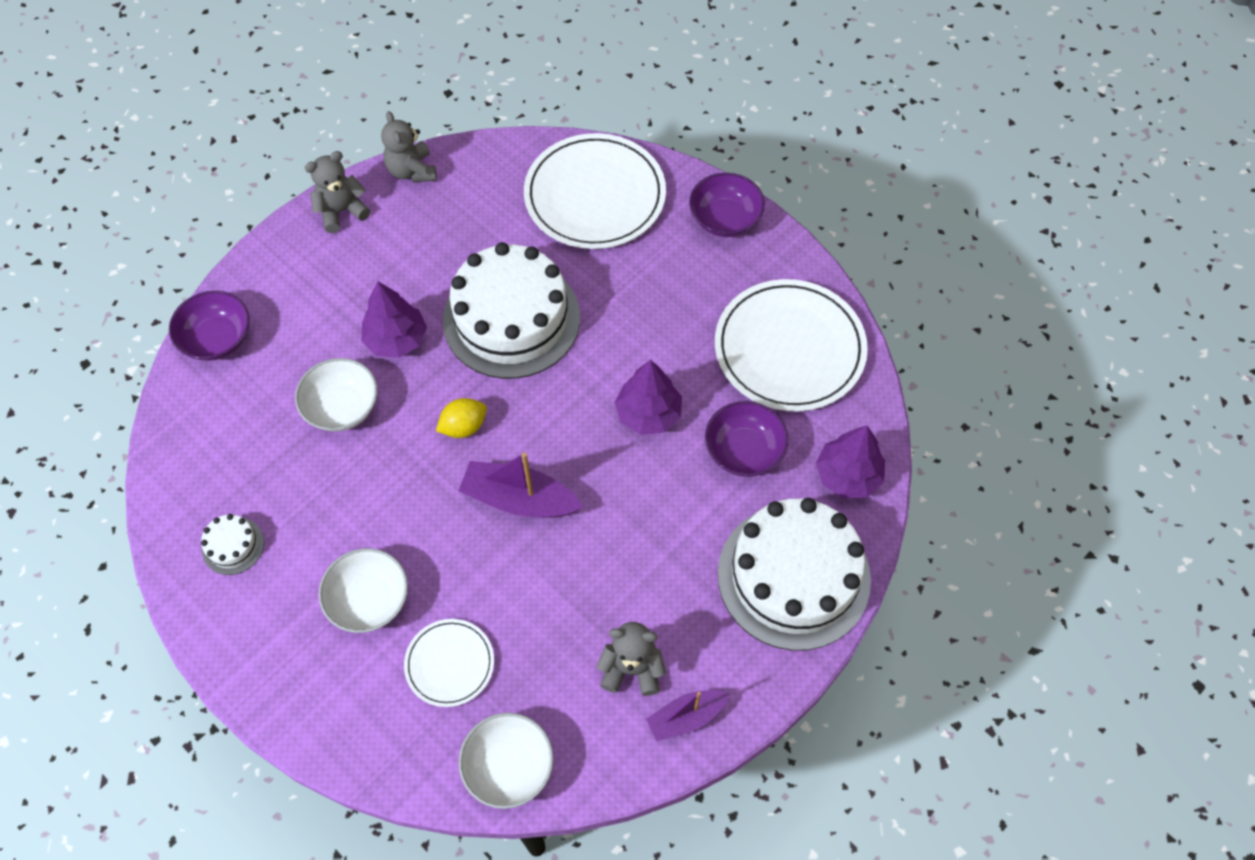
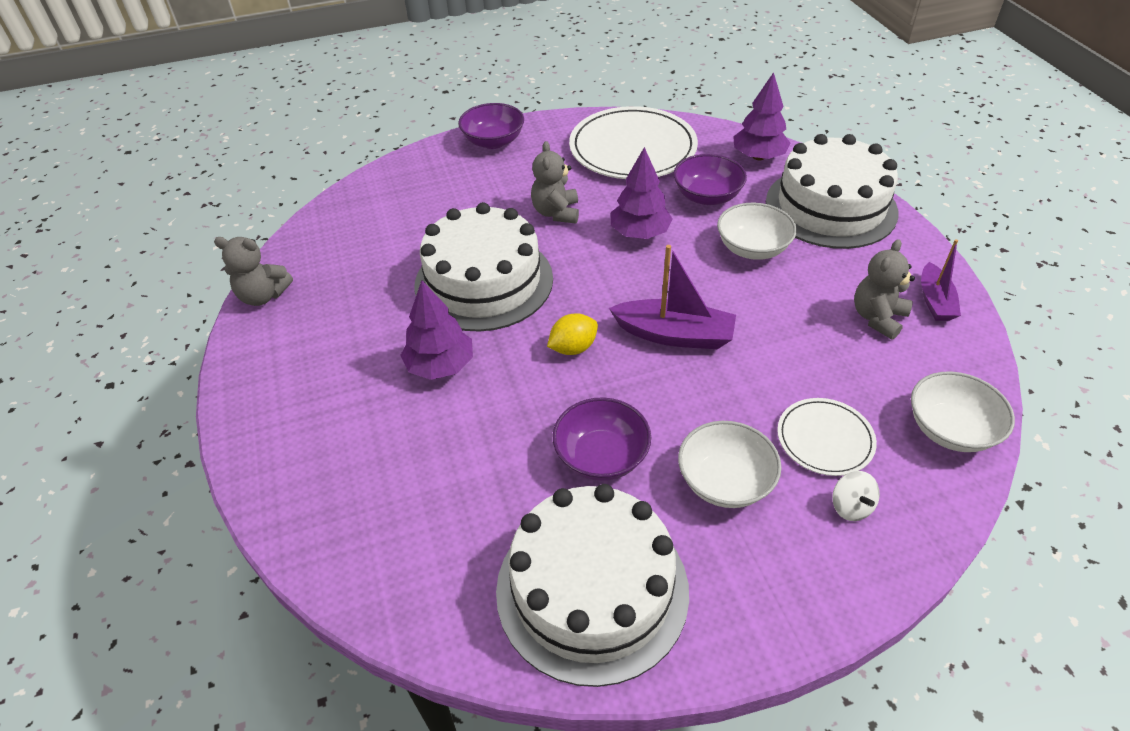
camera: 60 degrees left, 15 degrees down
purple bowl [169,291,249,361] -> purple bowl moved to [553,397,651,481]
white cake [201,514,264,575] -> white cake [496,484,689,687], size x2.44
white bowl [295,358,377,431] -> white bowl moved to [717,203,797,260]
grey teddy bear [305,151,370,233] -> grey teddy bear moved to [531,141,579,223]
yellow lemon [436,398,487,438] -> yellow lemon turned 60 degrees clockwise [547,313,598,355]
purple boat [459,452,583,517] -> purple boat turned 120 degrees counterclockwise [609,245,736,349]
white plate [524,133,666,249] -> none
none -> white spinning top [832,471,880,521]

